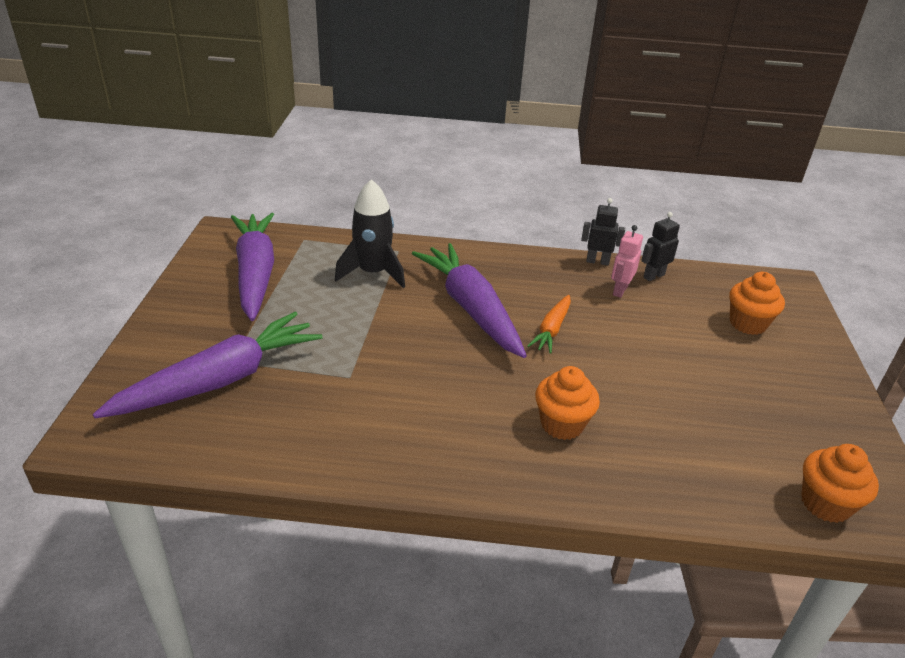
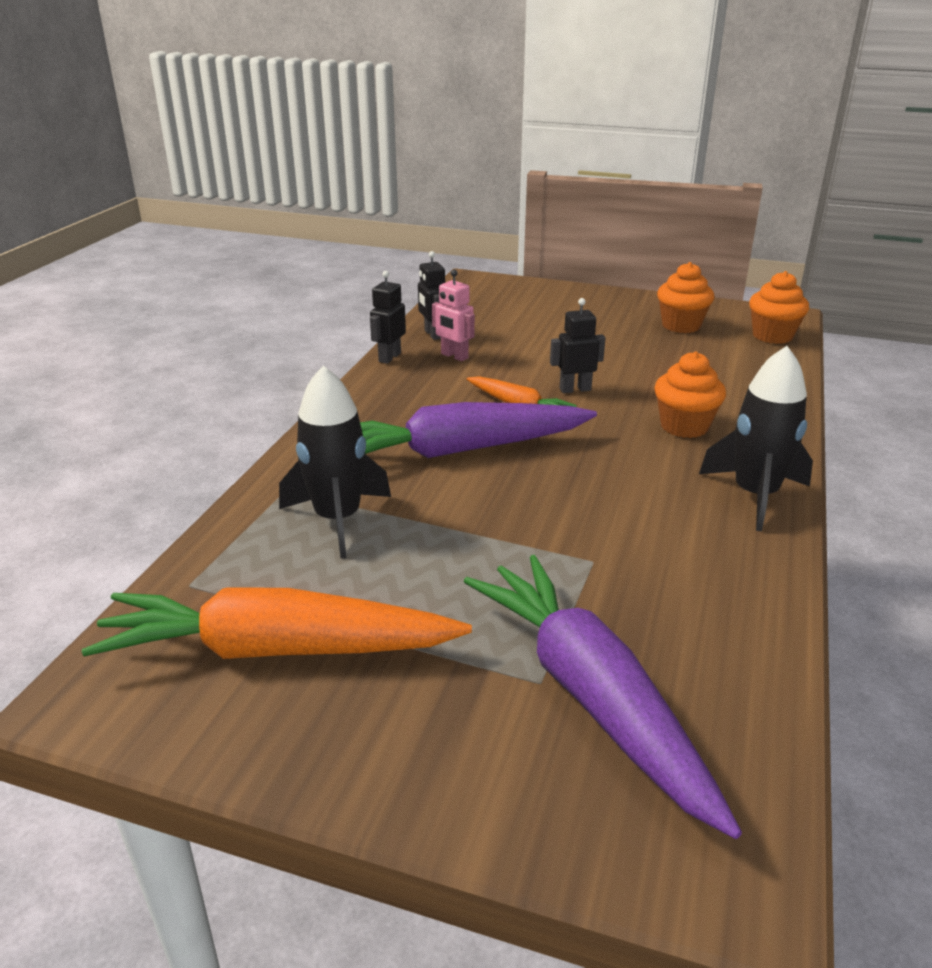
camera: 75 degrees left, 5 degrees down
purple carrot [231,213,274,321] -> orange carrot [82,588,472,659]
orange cupcake [729,272,785,335] -> orange cupcake moved to [657,262,714,333]
none -> black robot [550,298,605,393]
none -> black rocket [699,346,813,531]

